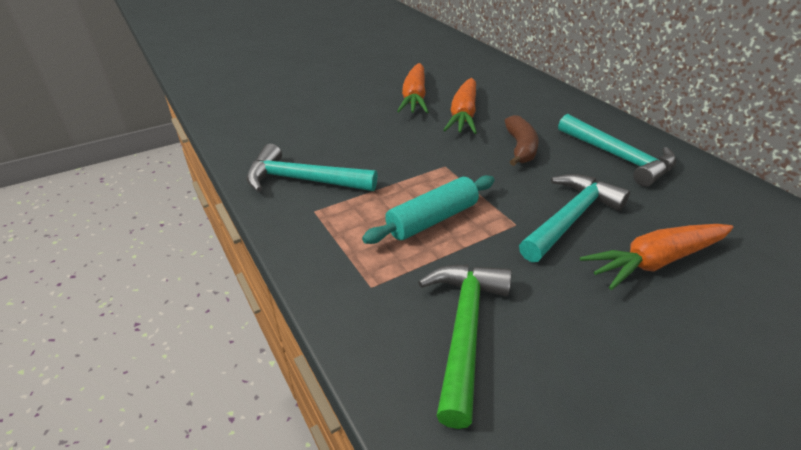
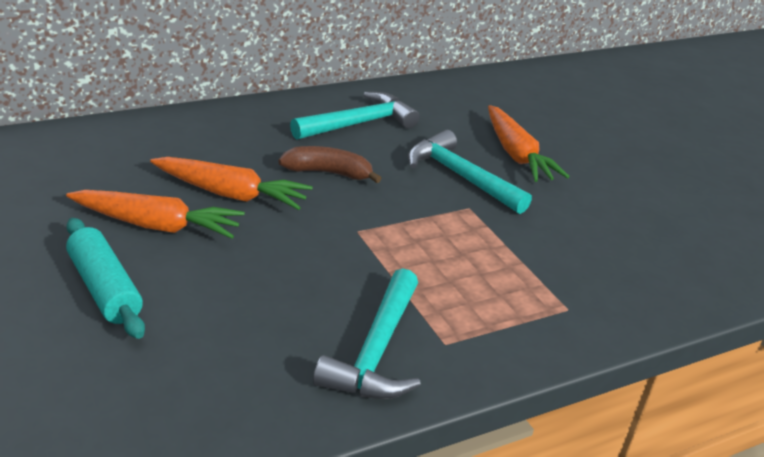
camera: 90 degrees left, 5 degrees down
turquoise rolling pin [362,175,495,244] -> turquoise rolling pin moved to [66,218,145,339]
green hammer [418,264,512,429] -> none

